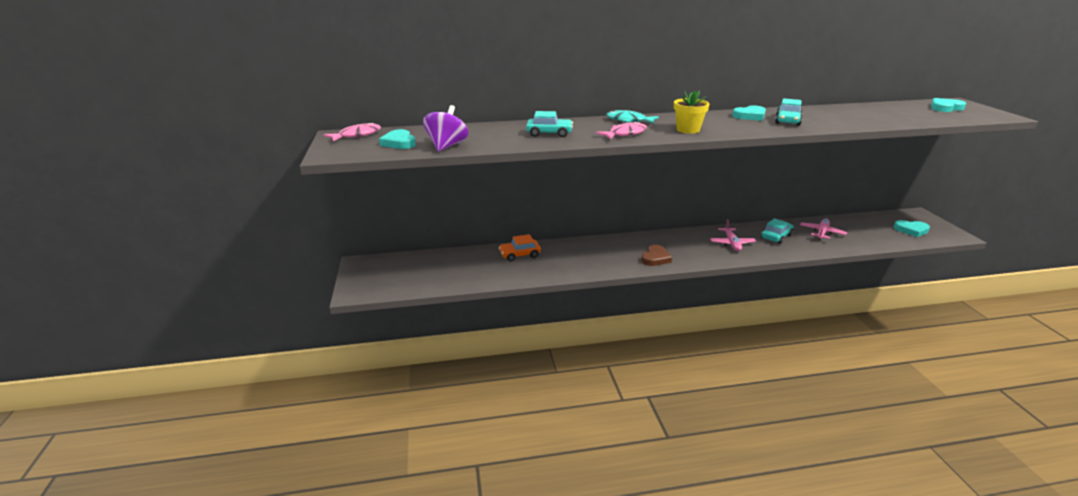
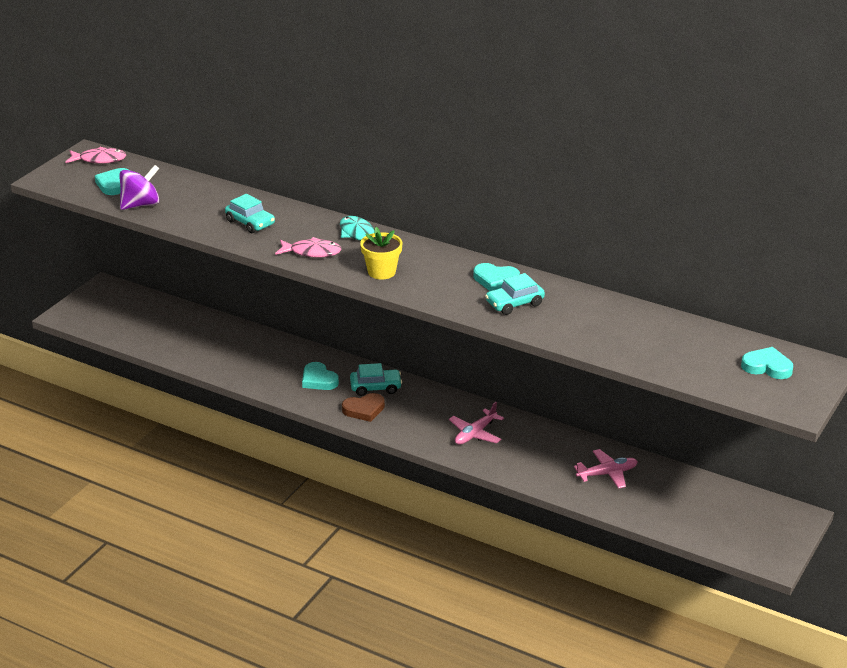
camera: 40 degrees right, 5 degrees up
orange car [499,234,541,261] -> none
turquoise car [761,218,793,244] -> turquoise car moved to [350,363,402,396]
turquoise heart [894,220,930,237] -> turquoise heart moved to [302,362,339,390]

